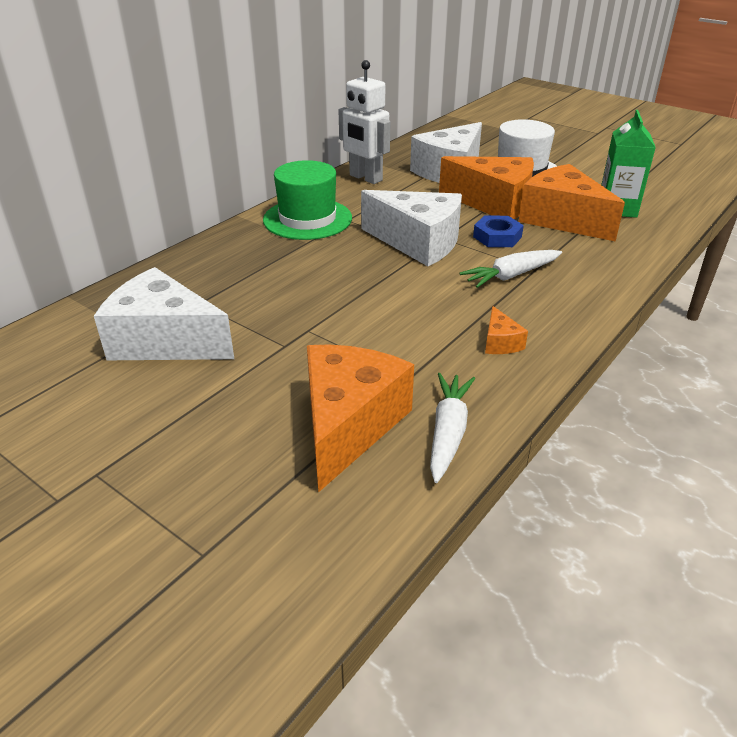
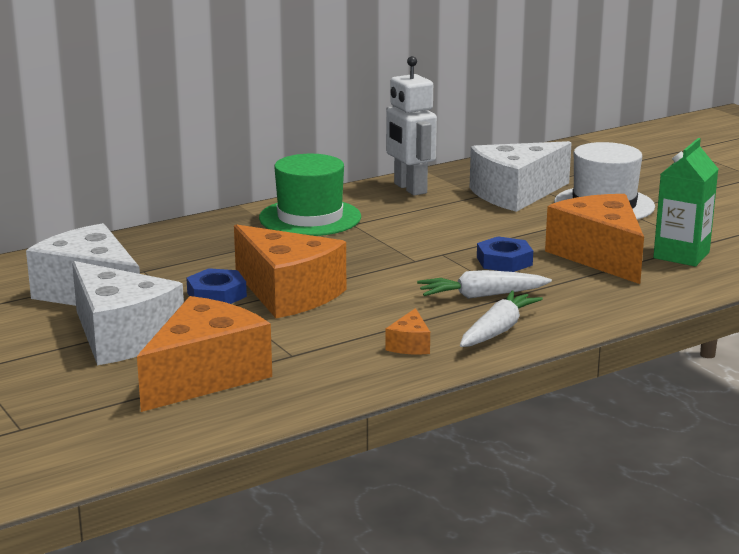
camera: 20 degrees right, 15 degrees down
white cheese [361,190,462,266] -> white cheese moved to [72,261,184,365]
white carrot [430,373,475,483] -> white carrot moved to [460,290,543,347]
orange cheese [439,156,534,220] -> orange cheese moved to [234,224,346,318]
none -> blue nut [186,268,247,304]

